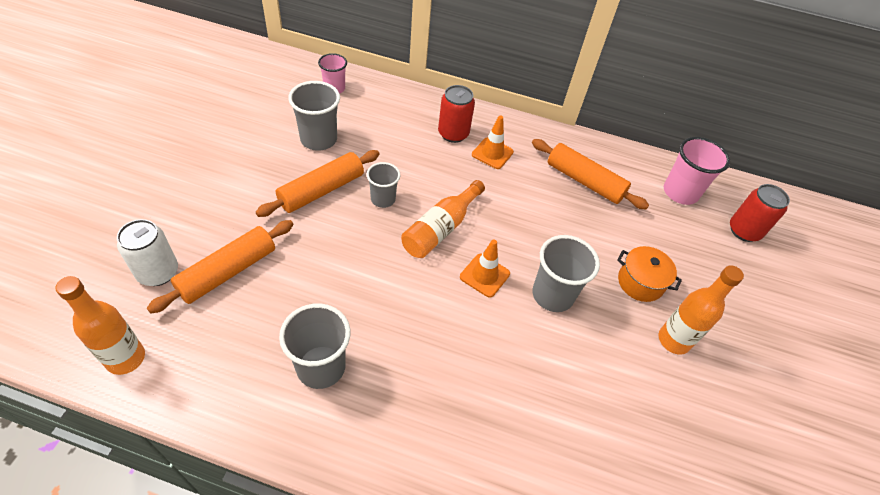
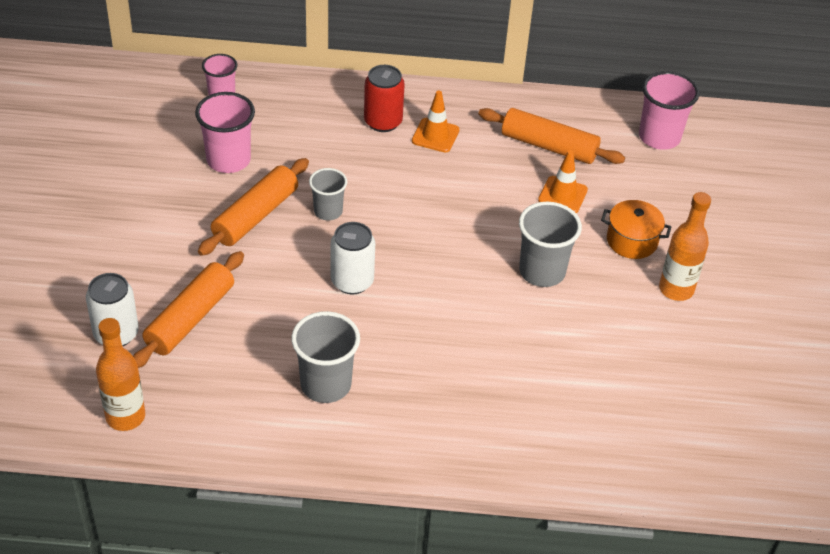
camera: 10 degrees left, 5 degrees down
grey cup [288,81,340,151] -> pink cup [195,92,255,173]
orange bottle [401,180,485,258] -> none
orange traffic cone [460,240,510,298] -> orange traffic cone moved to [538,150,588,213]
red can [730,184,790,242] -> none
none -> white can [331,222,375,294]

